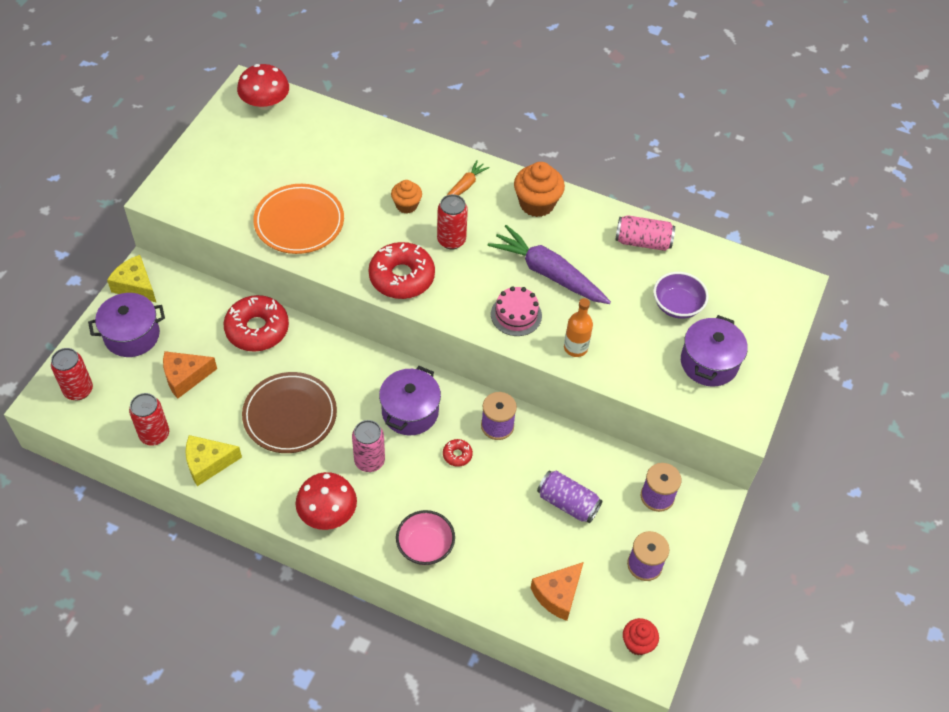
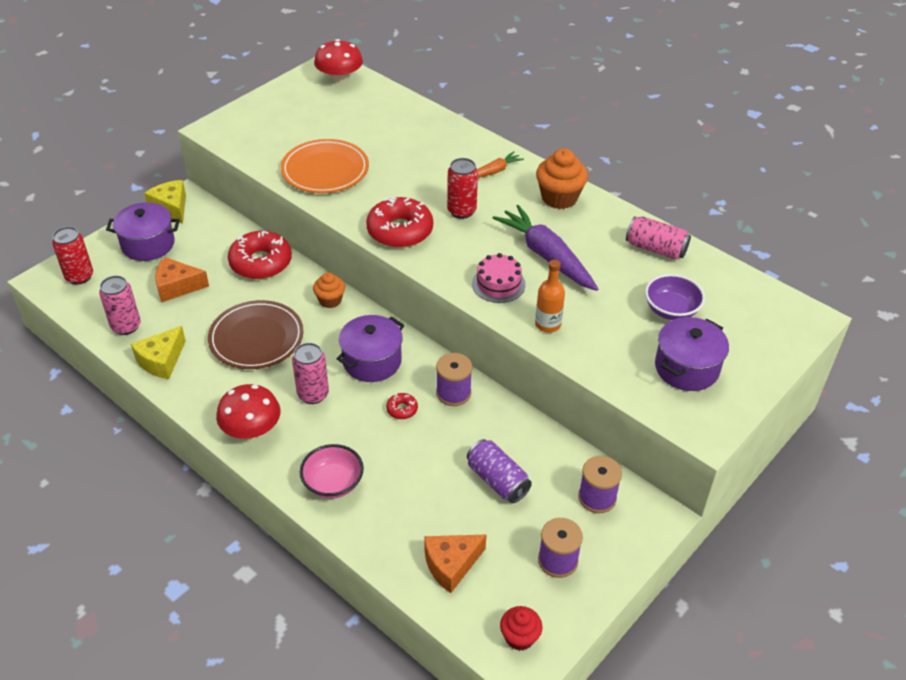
camera: 20 degrees right, 10 degrees down
red can [129,393,169,445] -> pink can [99,276,141,335]
yellow cheese [186,435,242,486] -> yellow cheese turned 60 degrees counterclockwise [131,326,186,379]
orange cupcake [391,180,422,213] -> orange cupcake moved to [313,272,345,308]

